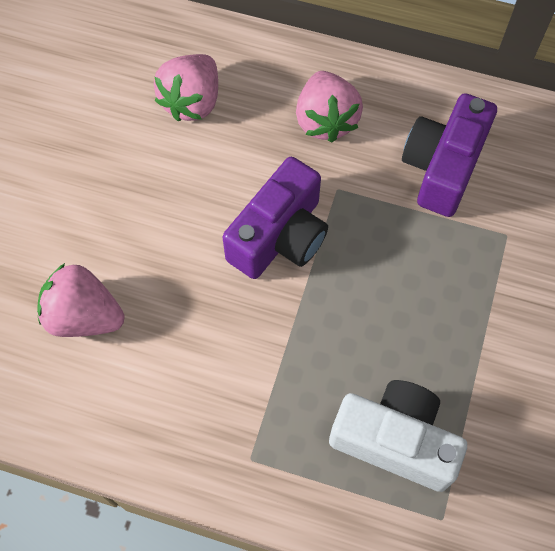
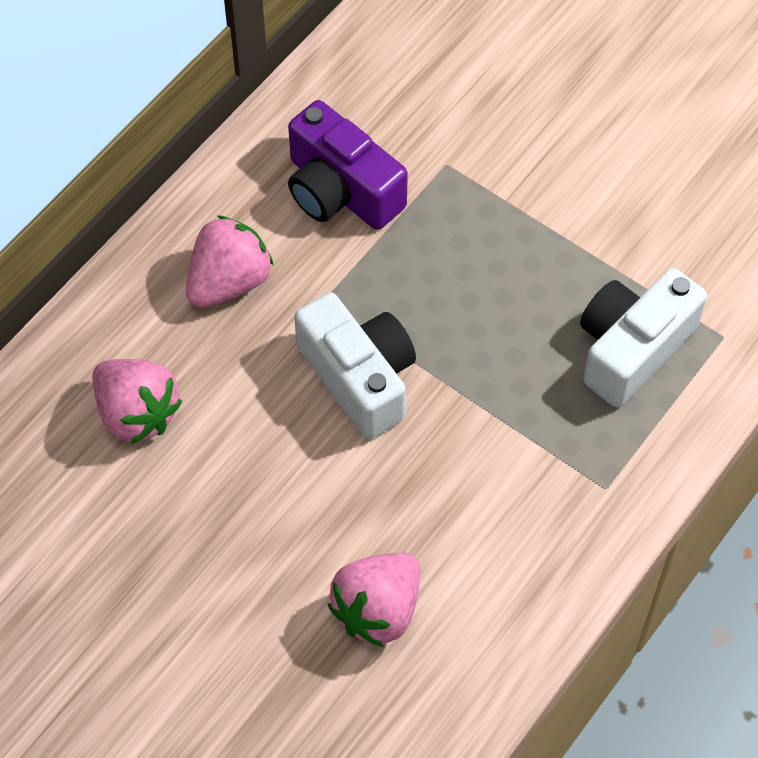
camera: 70 degrees left, 5 degrees down
purple camera [222,157,328,279] -> white camera [294,292,416,439]
pink strawberry [296,71,363,143] -> pink strawberry turned 60 degrees counterclockwise [186,215,274,308]

